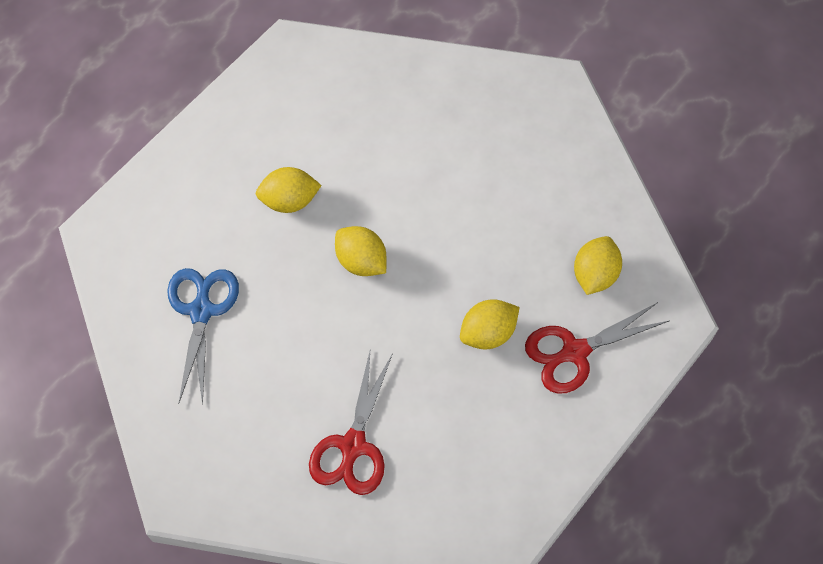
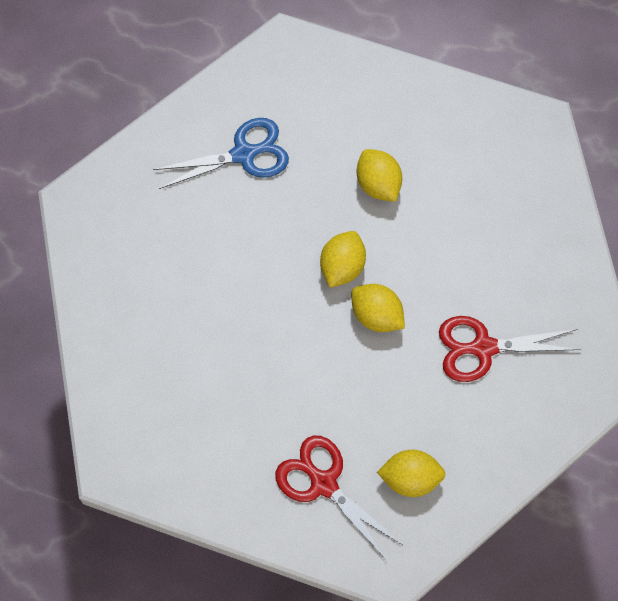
camera: 70 degrees right, 5 degrees up
red scissors [309,348,393,495] -> red scissors moved to [439,316,581,382]
yellow lemon [460,299,520,349] -> yellow lemon moved to [351,284,405,332]

